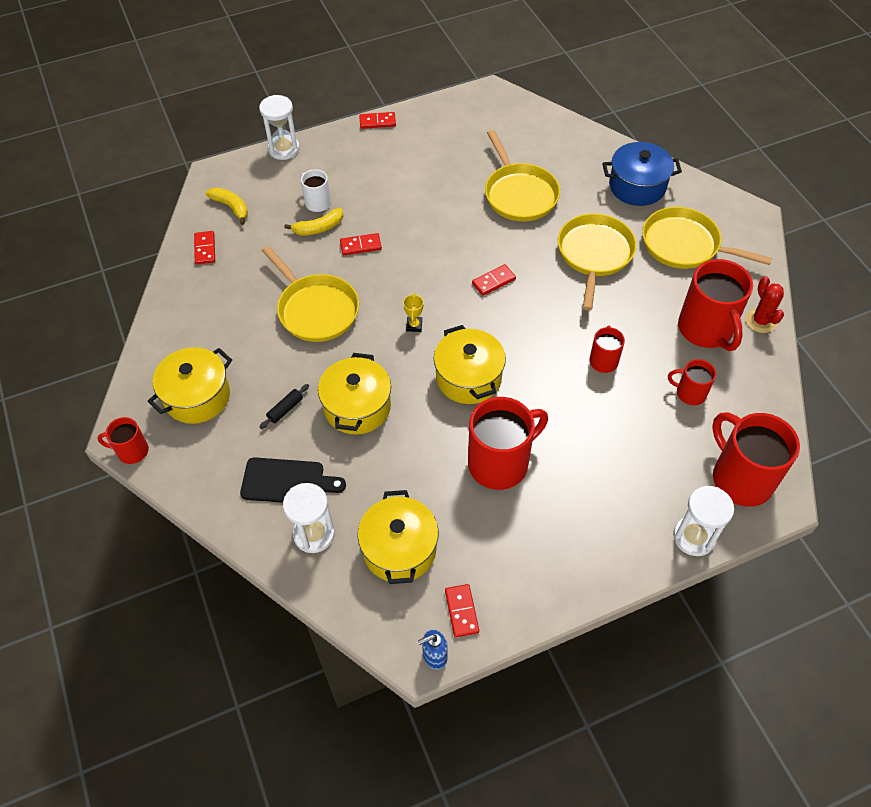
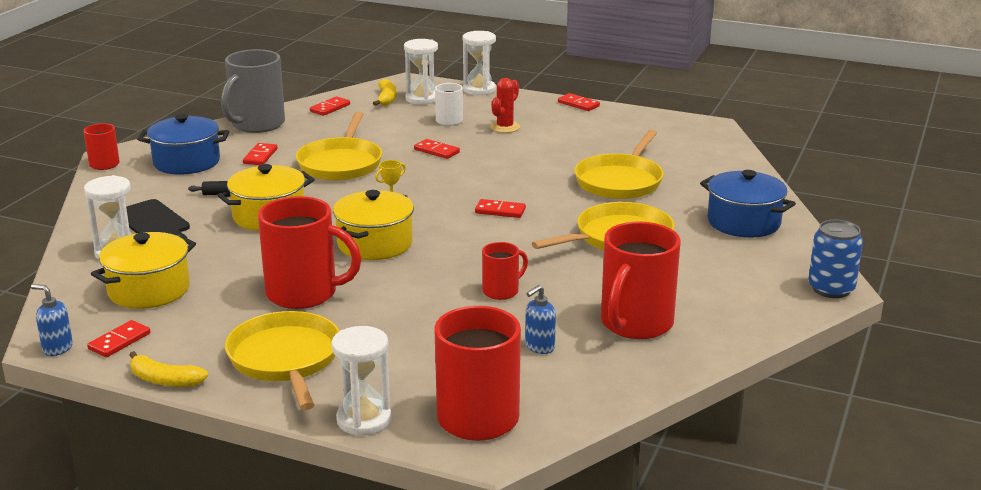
camera: 45 degrees right, 30 degrees down
yellow pot [148,347,232,424] -> blue pot [137,114,229,175]
yellow banana [284,208,343,236] -> yellow banana moved to [130,351,208,387]
yellow pan [642,207,772,269] -> yellow pan moved to [225,311,339,410]
red mug [668,359,716,405] -> blue soap dispenser [525,285,556,354]
red cactus [745,276,784,333] -> red cactus moved to [490,78,520,133]
none -> grey mug [221,49,285,133]
none -> red domino [243,143,277,165]
none -> white hourglass [404,39,438,105]
none -> blue can [808,220,863,298]

